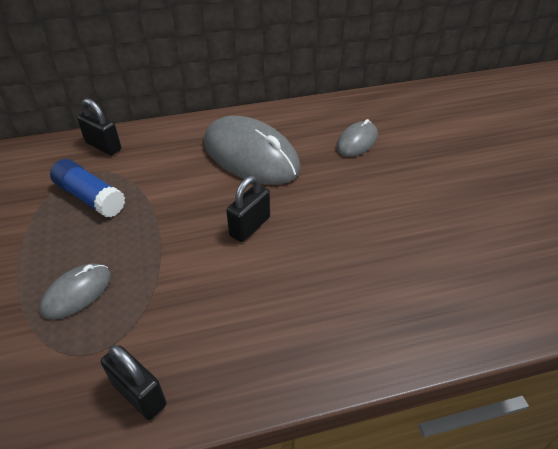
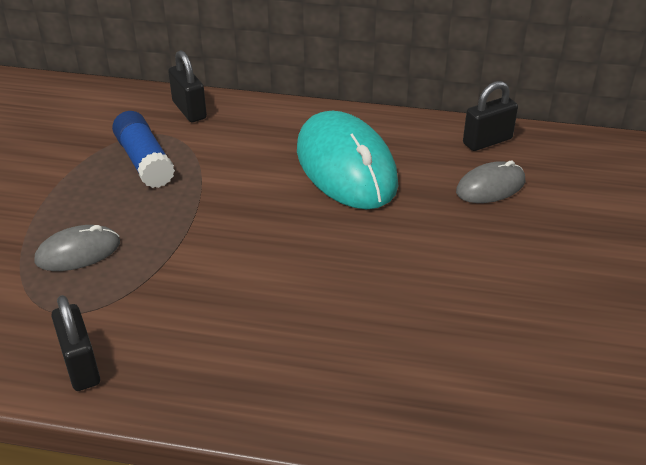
camera: 25 degrees right, 5 degrees down
grey mouse [204,116,300,185] -> turquoise mouse [297,111,398,209]
black padlock [226,176,270,242] -> black padlock moved to [463,81,518,151]

